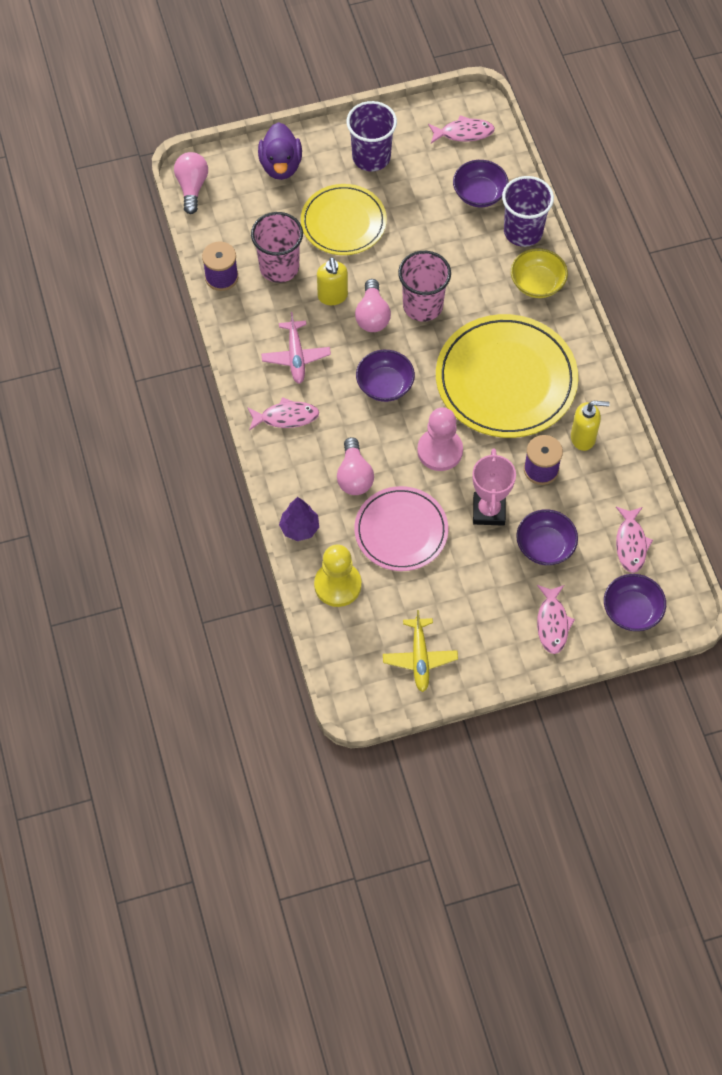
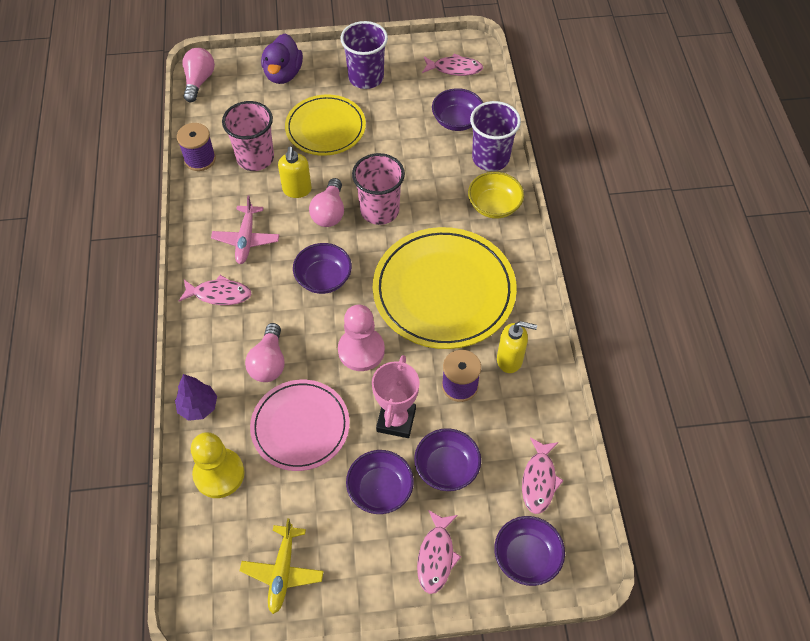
camera: 10 degrees right, 5 degrees down
none -> purple bowl [346,450,414,514]

